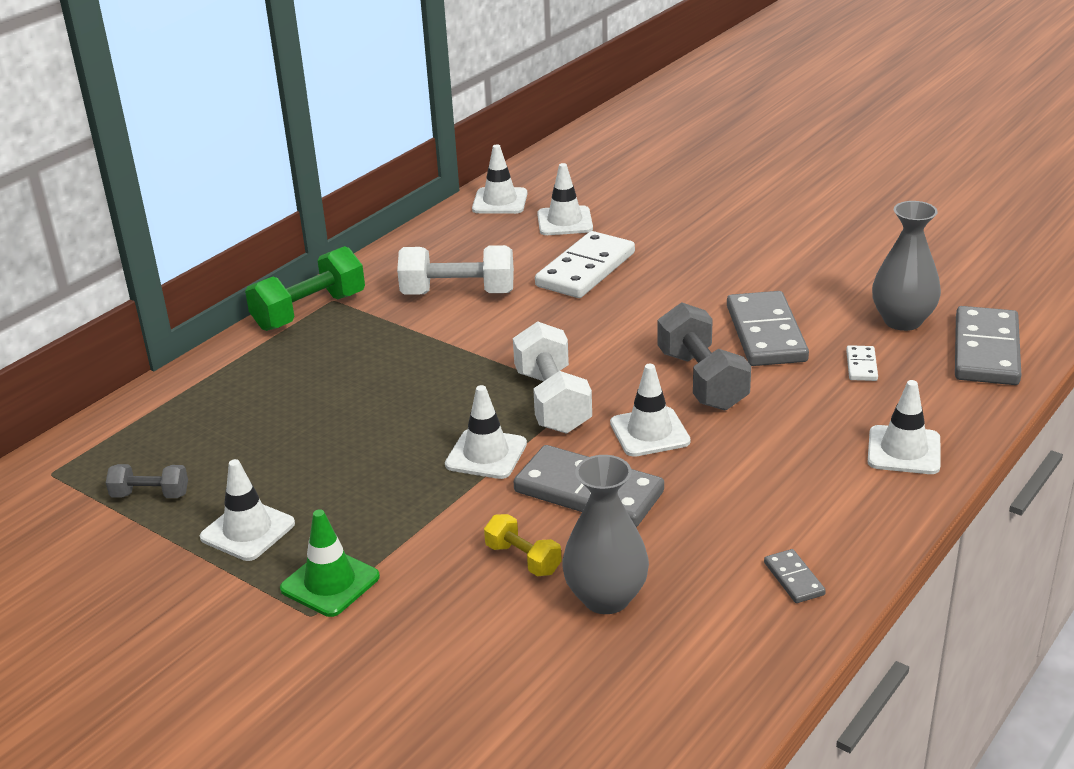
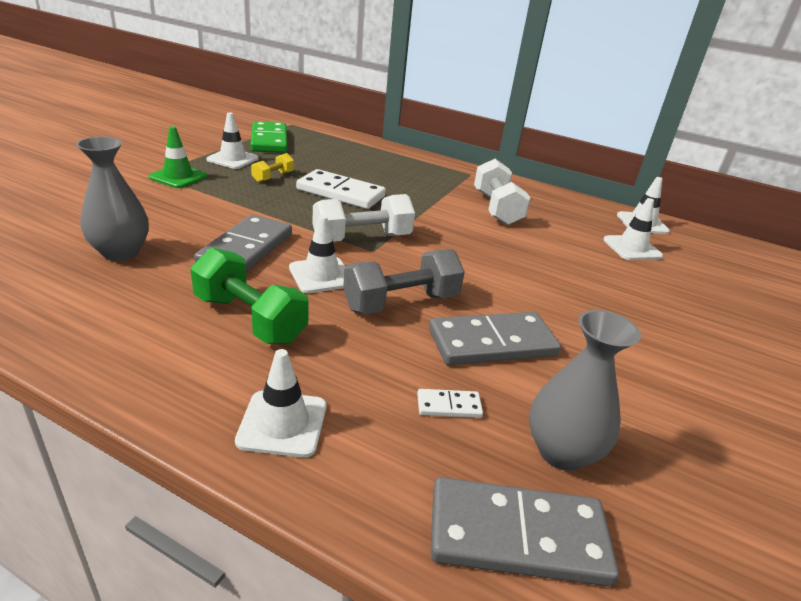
camera: 75 degrees right, 0 degrees up
grey dumbbell [106,464,188,498] -> green domino [250,121,287,153]
green dumbbell [245,246,365,331] -> green dumbbell moved to [191,247,309,344]
white traffic cone [445,385,527,479] -> none
yellow dumbbell [484,514,562,576] -> yellow dumbbell moved to [251,153,294,182]
white domino [535,231,635,298] -> white domino moved to [296,169,386,209]
grey domino [764,549,826,603] -> none

